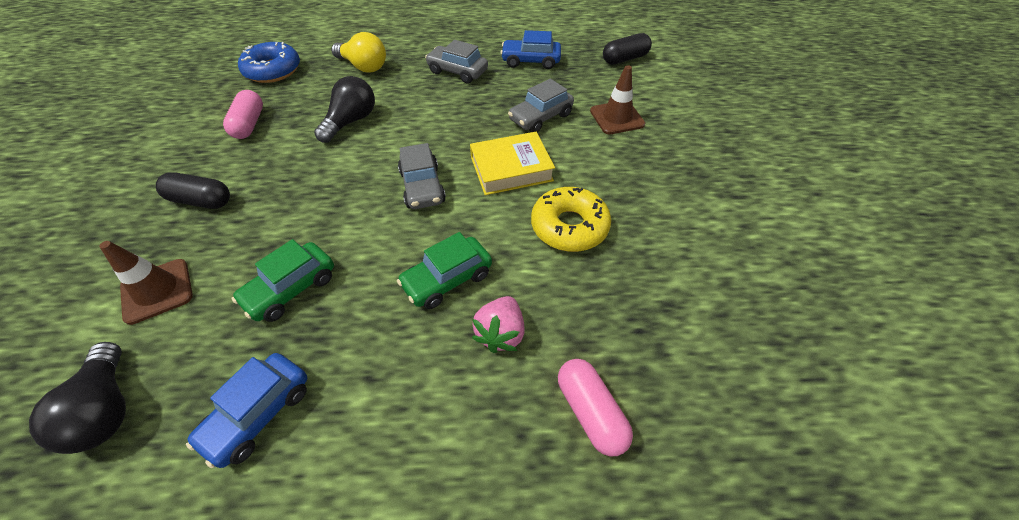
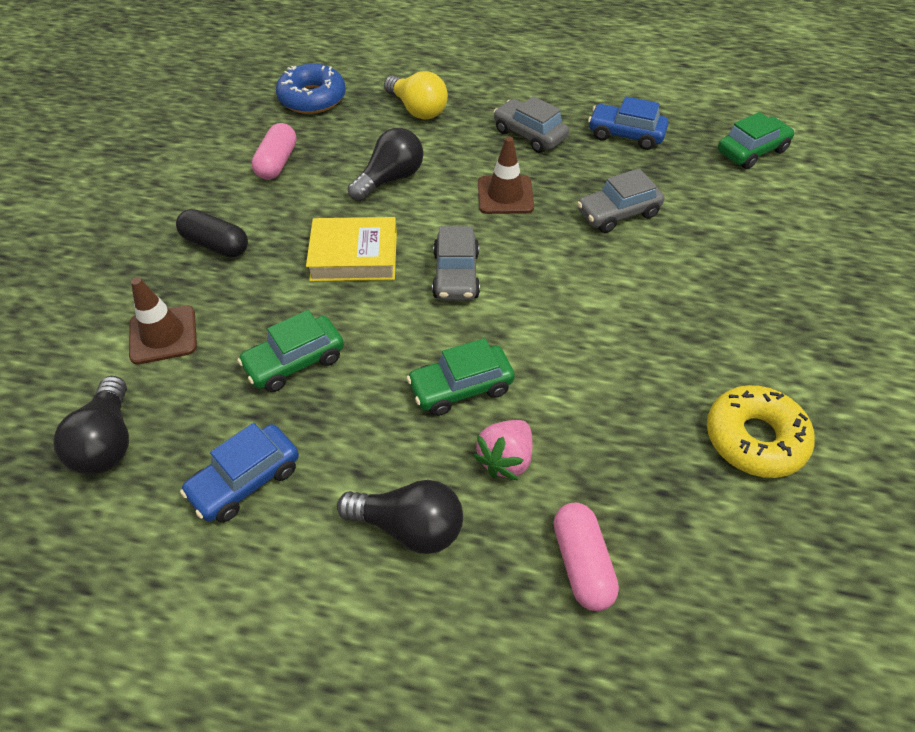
camera: 15 degrees right, 0 degrees up
yellow book [470,132,555,195] -> yellow book moved to [306,217,397,282]
yellow donut [531,187,611,252] -> yellow donut moved to [707,385,815,478]
brown traffic cone [590,65,645,134] -> brown traffic cone moved to [478,136,534,214]
black capsule [603,33,652,64] -> green car [718,112,795,169]
none -> black light bulb [337,480,463,554]

